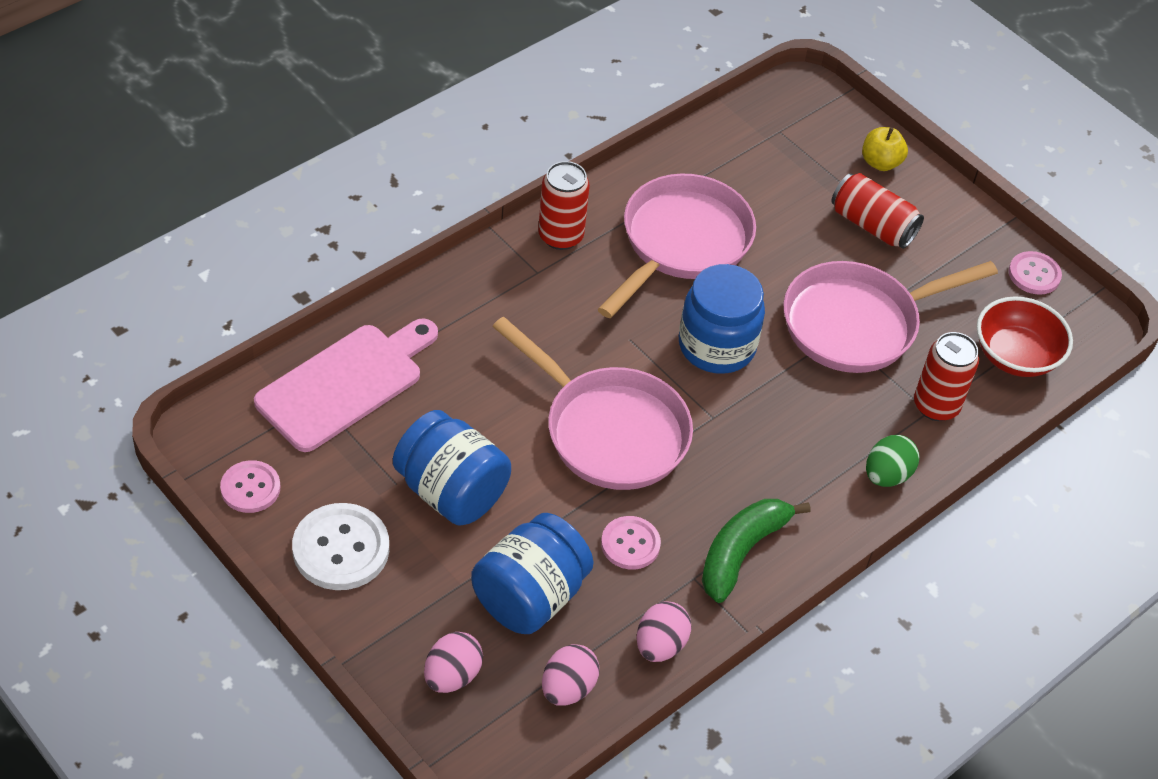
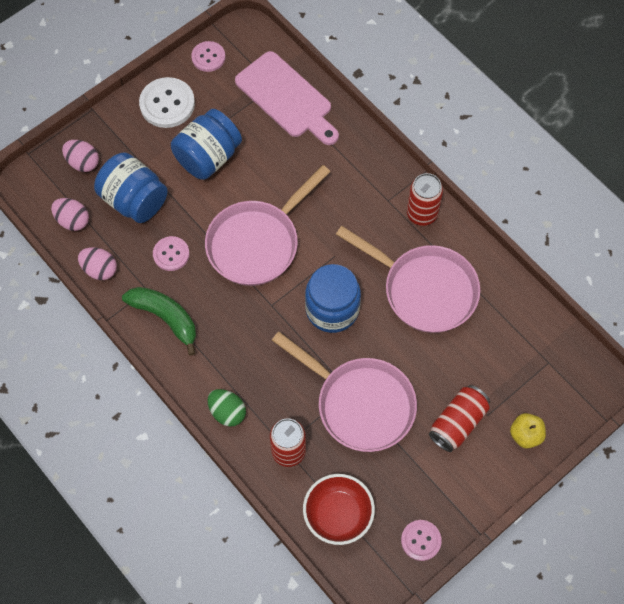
camera: 95 degrees right, 15 degrees up
pink pan [783,261,998,373] -> pink pan turned 150 degrees clockwise [272,332,417,452]

